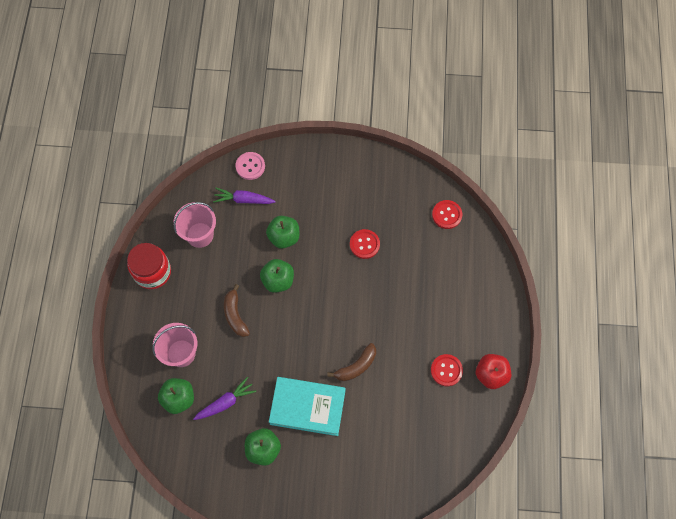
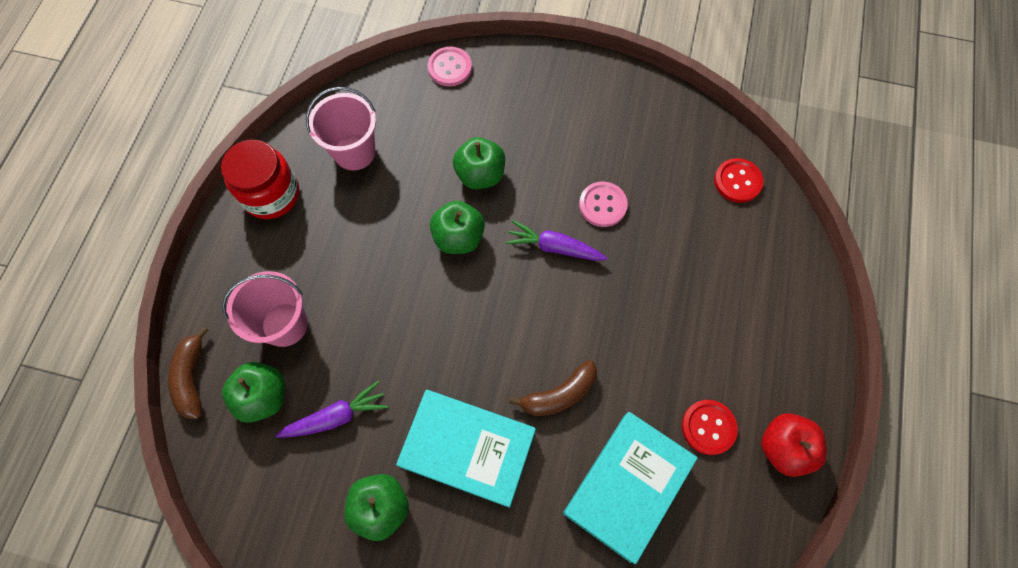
camera: 10 degrees right, 0 degrees up
purple carrot [213,188,276,204] -> purple carrot moved to [505,220,607,261]
brown banana [224,284,250,337] -> brown banana moved to [168,327,209,419]
red button [350,229,380,259] -> pink button [579,181,628,227]
none -> turquoise book [563,412,698,564]

